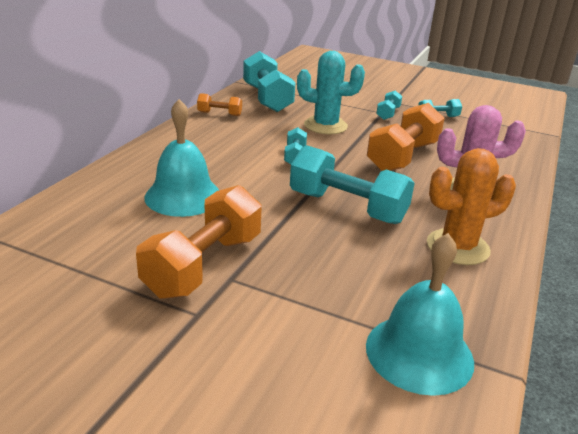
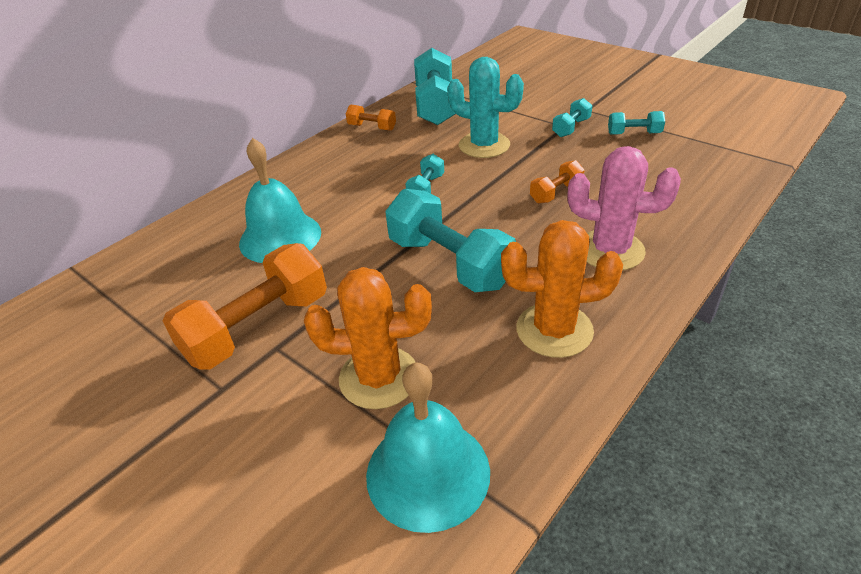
camera: 20 degrees right, 10 degrees up
orange dumbbell [367,103,445,171] -> orange dumbbell [530,160,585,203], size x0.49
none -> orange cactus [304,267,432,409]

